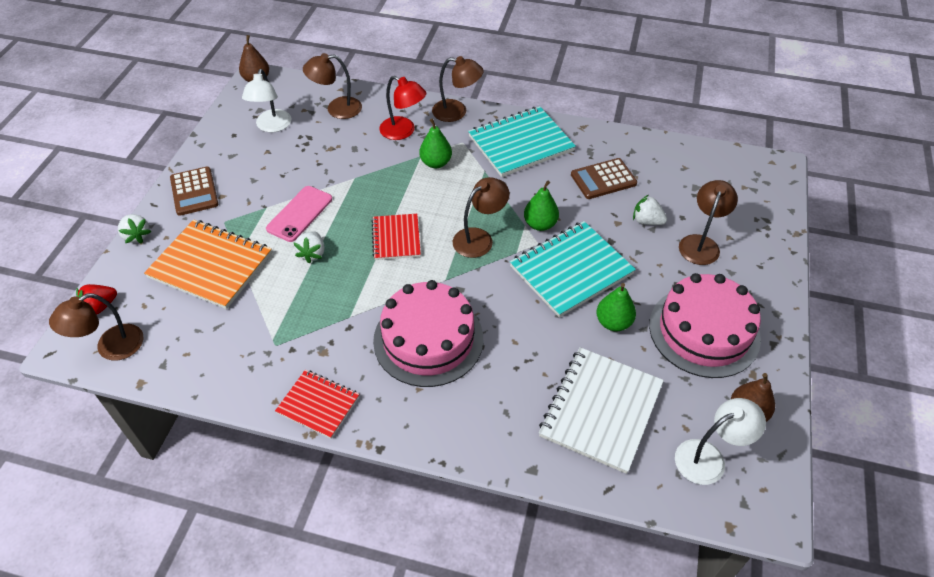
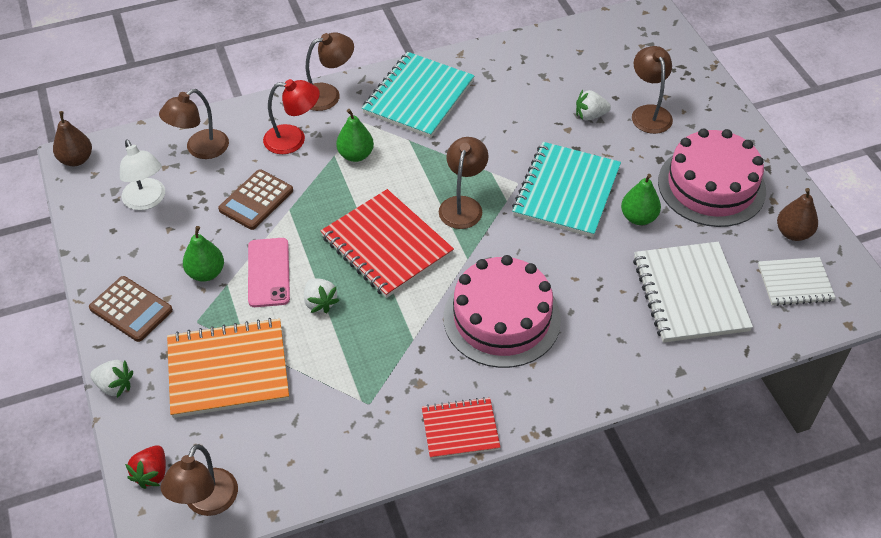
camera: 35 degrees left, 0 degrees up
red notebook [371,214,421,260] -> red notebook [321,189,454,298], size x1.69
green pear [524,181,559,231] -> green pear moved to [183,226,224,282]
brown calculator [571,158,637,199] -> brown calculator moved to [218,169,293,230]
white lamp [675,398,766,485] -> white notebook [758,257,836,306]

